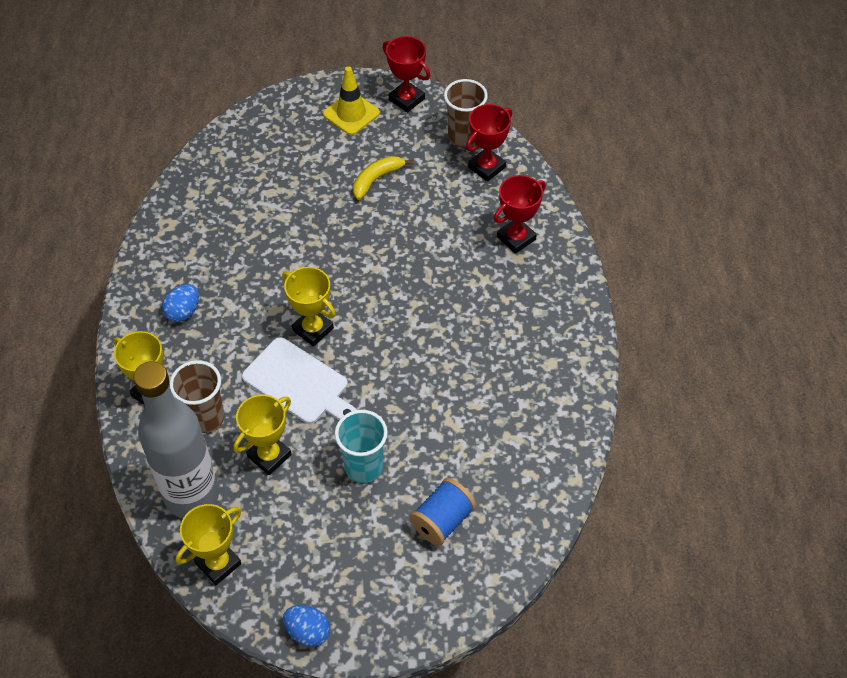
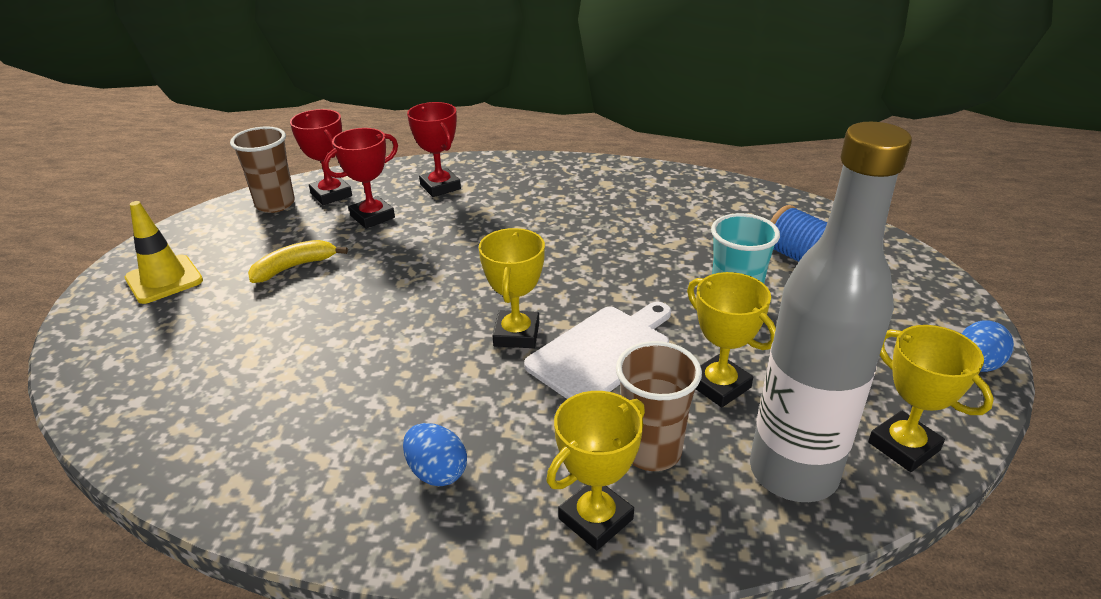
camera: 80 degrees left, 20 degrees down
yellow trophy [282,267,336,347] -> yellow trophy turned 45 degrees counterclockwise [479,228,545,348]
yellow banana [353,156,413,200] -> yellow banana turned 90 degrees clockwise [248,240,348,283]
red trophy [382,36,430,113] -> red trophy moved to [324,128,398,229]

